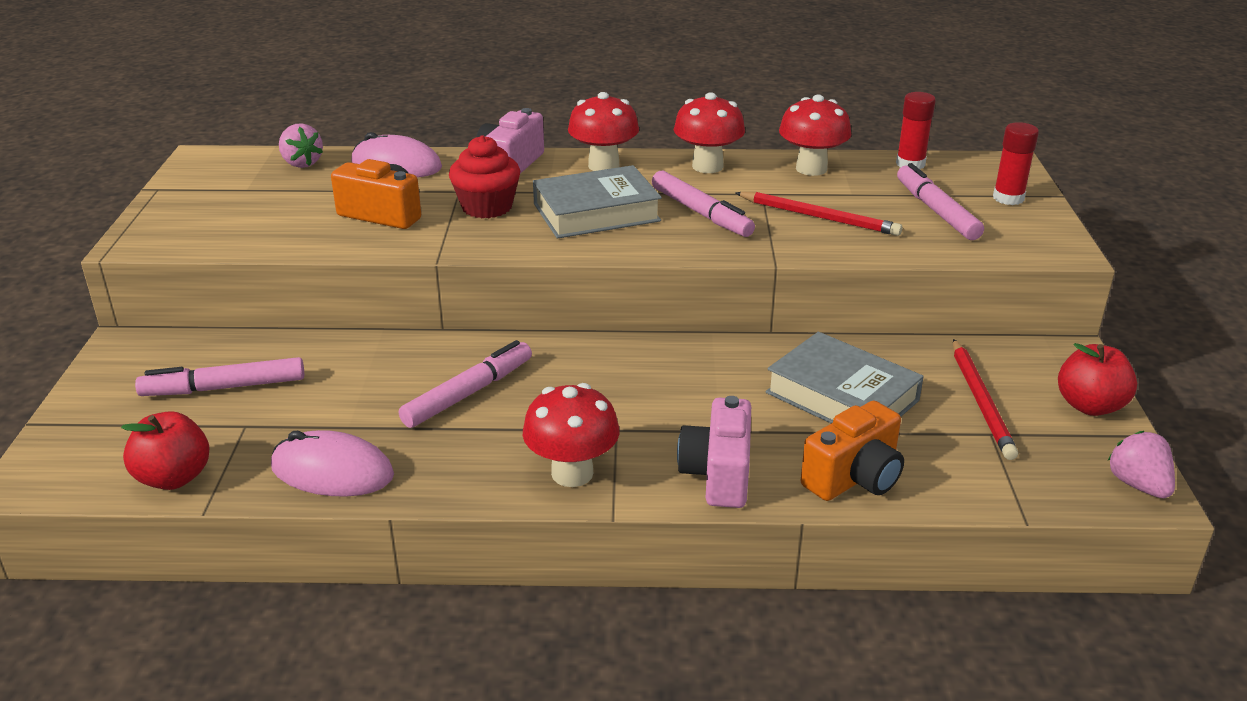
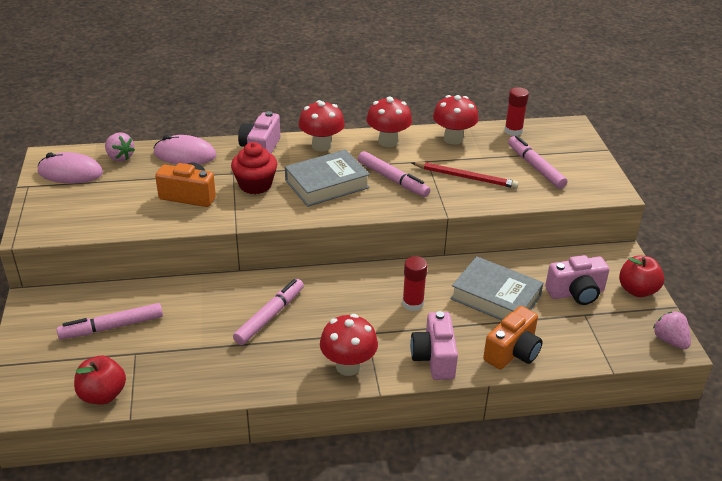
camera: 10 degrees left, 5 degrees up
pink mouse [271,430,394,497] -> pink mouse moved to [37,152,103,183]
red pencil [953,339,1018,460] -> pink camera [545,255,609,305]
red glue stick [993,122,1039,205] -> red glue stick moved to [402,256,428,311]

